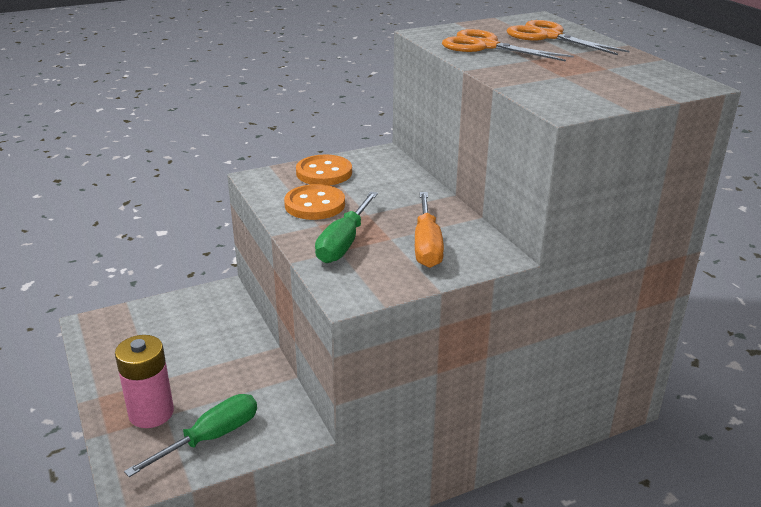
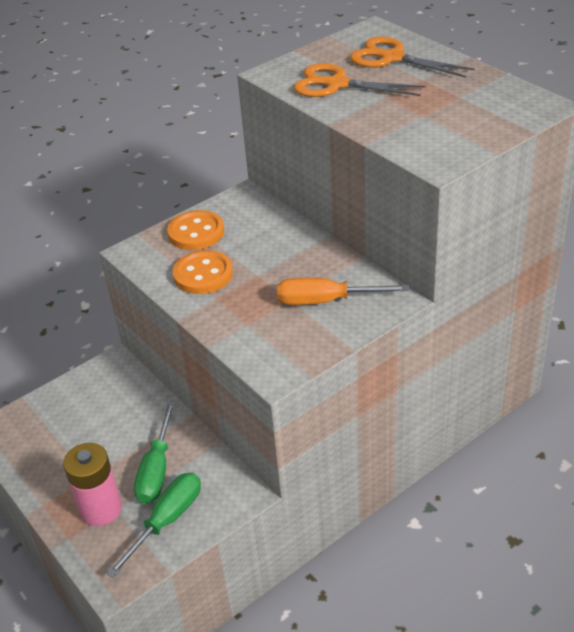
camera: 10 degrees left, 10 degrees up
green screwdriver [315,191,378,263] -> green screwdriver moved to [134,402,175,504]
orange screwdriver [415,192,444,268] -> orange screwdriver turned 105 degrees clockwise [277,278,409,305]

